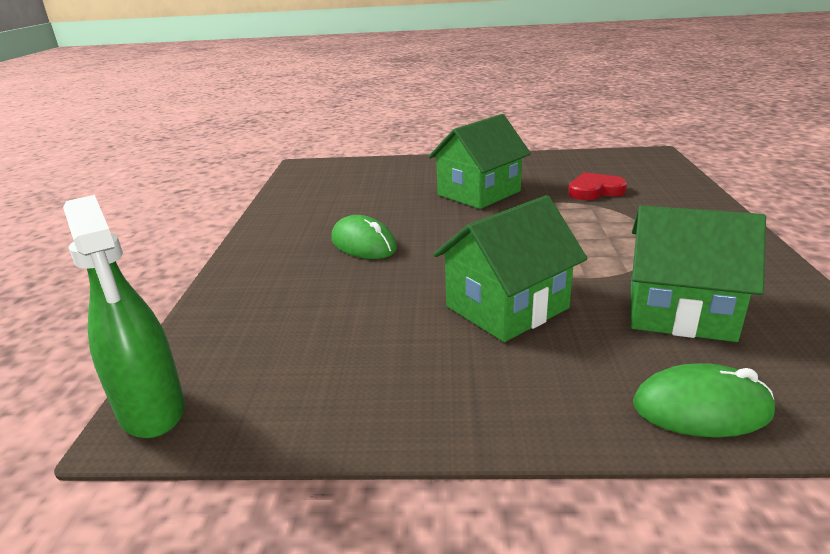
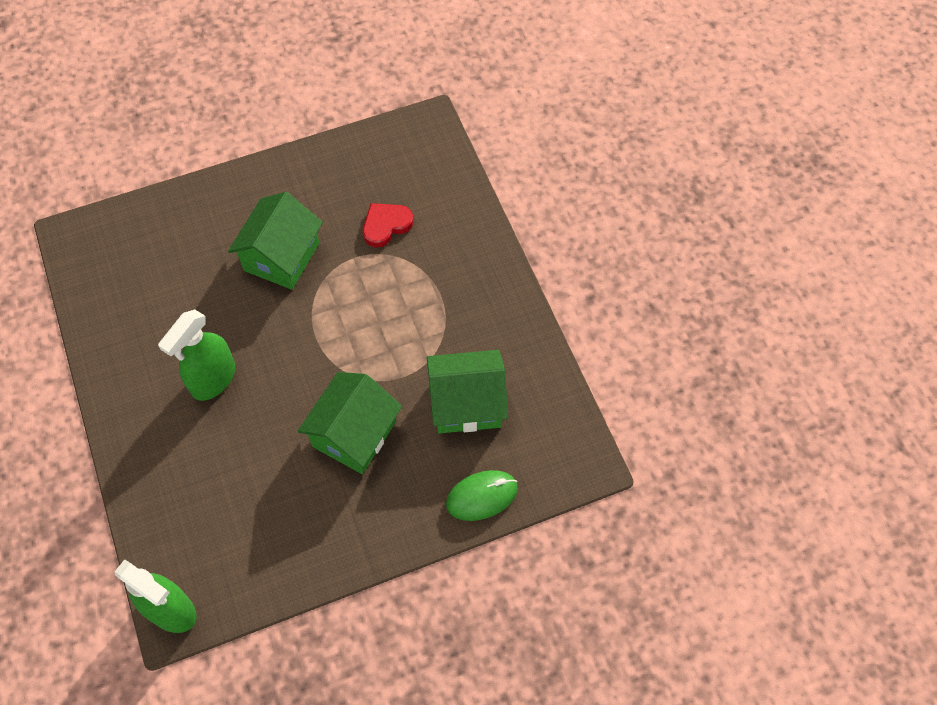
camera: 25 degrees left, 35 degrees up
green mouse [331,215,397,259] -> green spray bottle [158,310,235,401]

